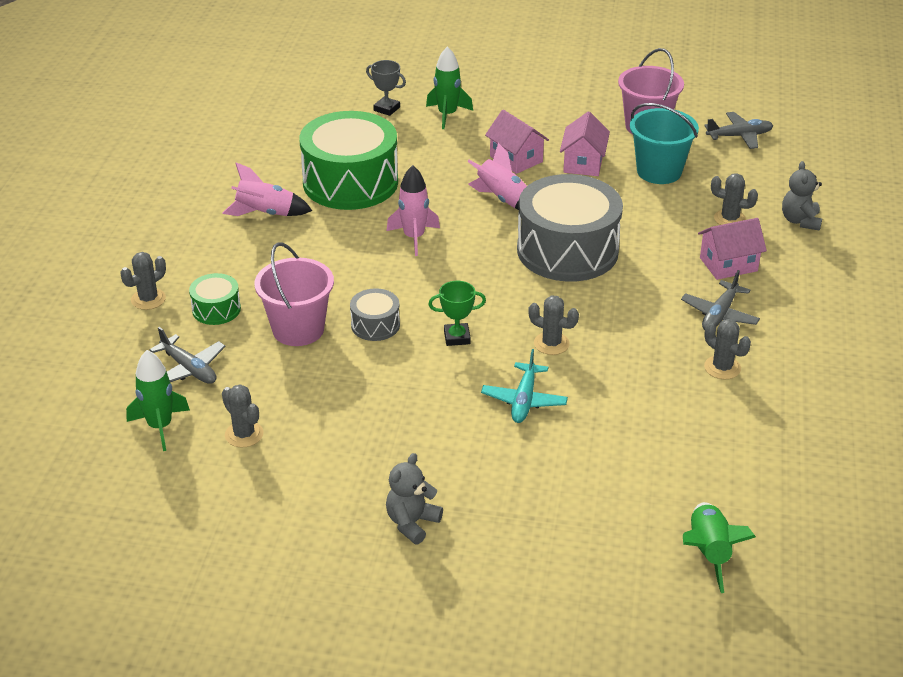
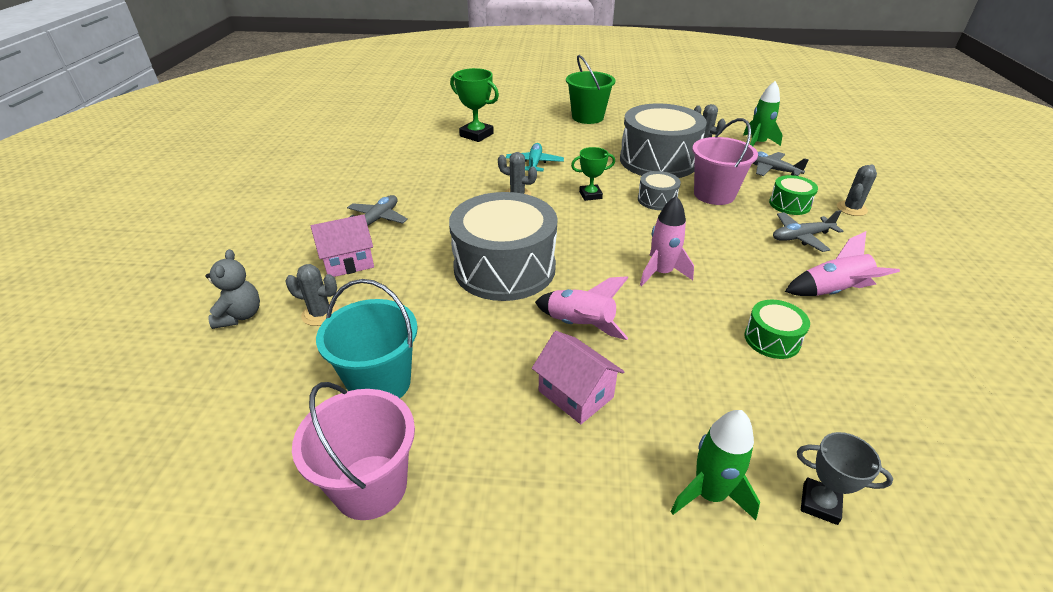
camera: 175 degrees right, 0 degrees up
green drum [299,111,398,210] -> green drum [744,300,810,359], size x0.45
grey teddy bear [386,453,443,544] -> green bucket [566,55,616,124]
pink house [560,111,610,176] -> none
green rocket [683,502,756,593] -> none
grey plane [704,112,773,149] -> grey plane moved to [773,210,843,252]
grey cactus [704,319,751,379] -> none
none -> green trophy [450,68,499,142]
none -> grey drum [620,103,707,178]

